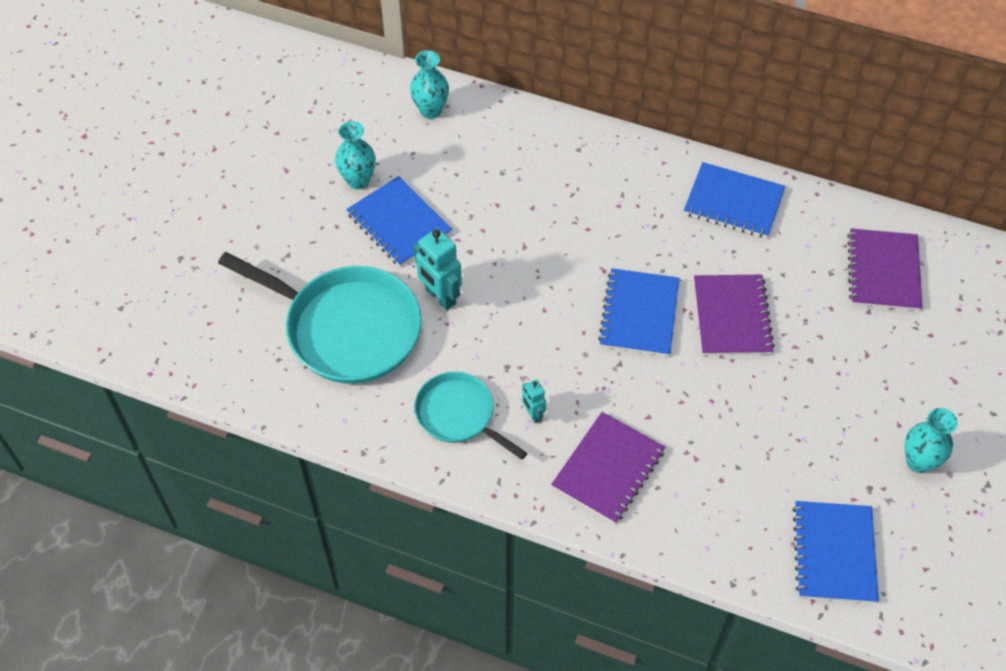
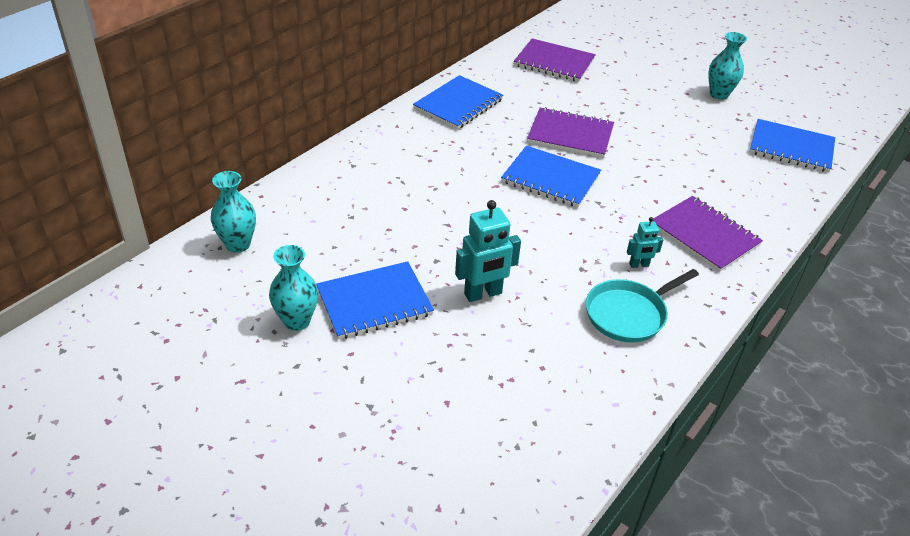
camera: 75 degrees left, 15 degrees down
turquoise pan [218,252,422,384] -> none

